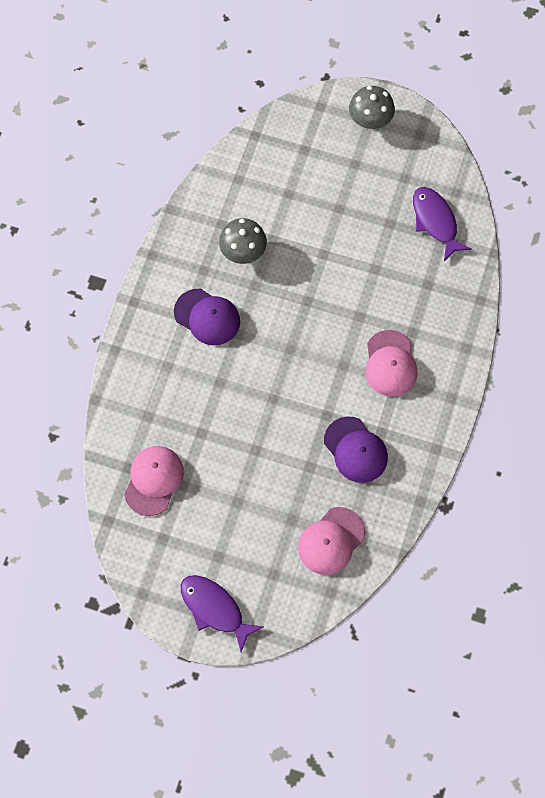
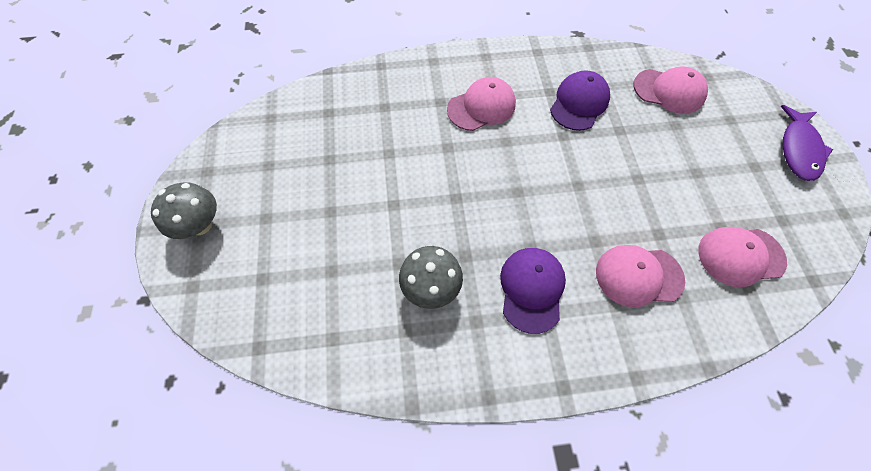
camera: 115 degrees left, 5 degrees down
purple fish [413,187,472,261] -> none
none -> pink cap [596,245,685,308]

